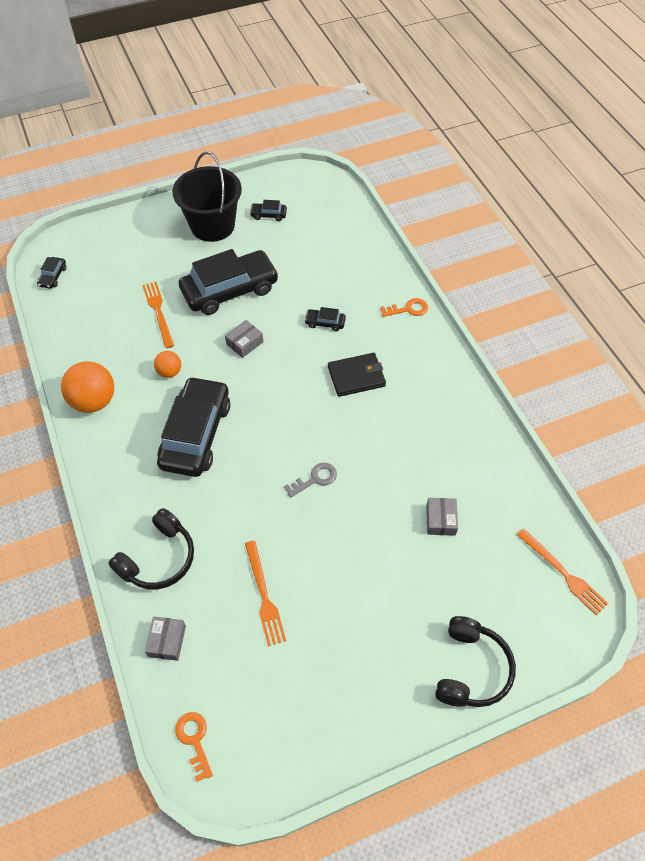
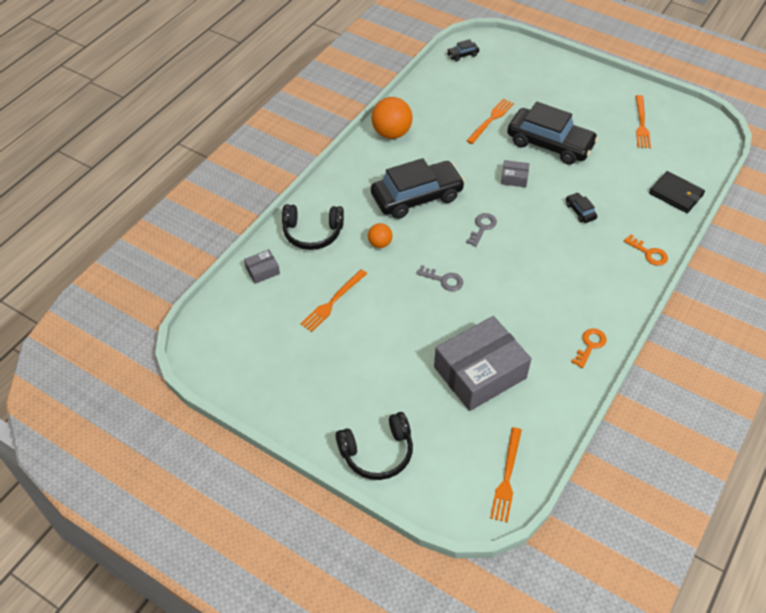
camera: 55 degrees right, 5 degrees down
orange ball [154,351,181,378] -> orange ball moved to [368,223,392,248]
black bucket [172,151,242,242] -> none
orange key [175,712,213,782] -> orange key moved to [572,328,607,368]
black car [250,200,287,221] -> orange fork [636,95,651,148]
black wallet [328,353,386,397] -> black wallet moved to [649,171,705,213]
grey box [426,498,458,536] -> grey box [434,316,531,411], size x2.38
none -> grey key [466,213,497,247]

